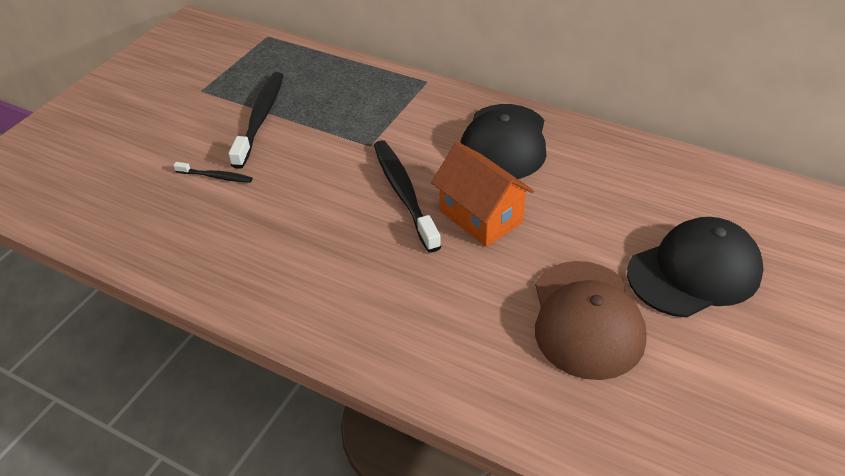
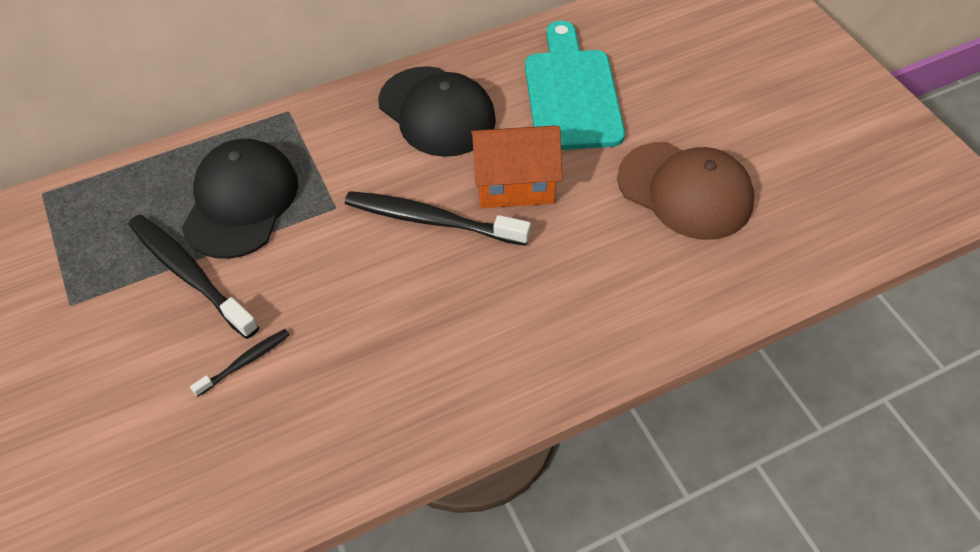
camera: 55 degrees left, 10 degrees up
black cap [627,217,764,317] -> black cap moved to [182,139,298,259]
none -> turquoise cutting board [525,21,625,150]

